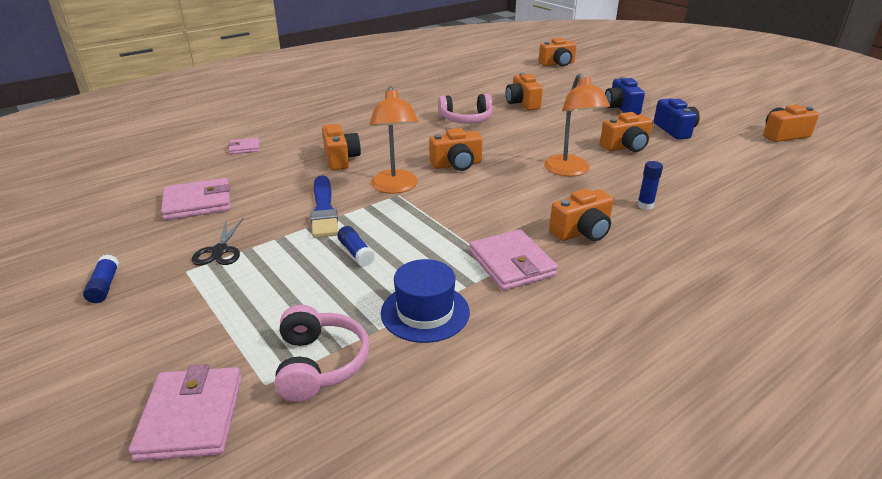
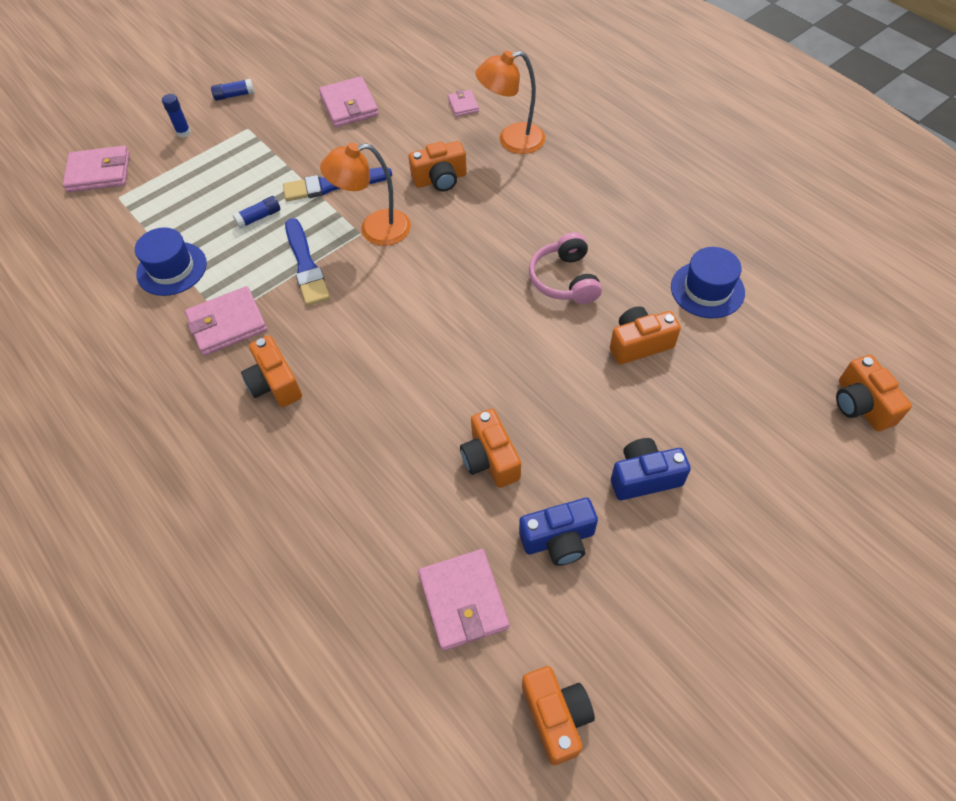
camera: 90 degrees right, 25 degrees up
black scissors [192,219,243,265] -> none
pink headphones [275,305,369,402] -> none
orange camera [429,128,483,171] -> none
orange lamp [544,74,610,176] -> orange lamp moved to [476,51,545,154]
blue glue stick [637,161,663,209] -> blue glue stick moved to [162,94,191,138]
none -> blue brush [285,218,330,306]
none -> pink wallet [418,549,510,651]
none -> blue hat [671,247,745,318]

